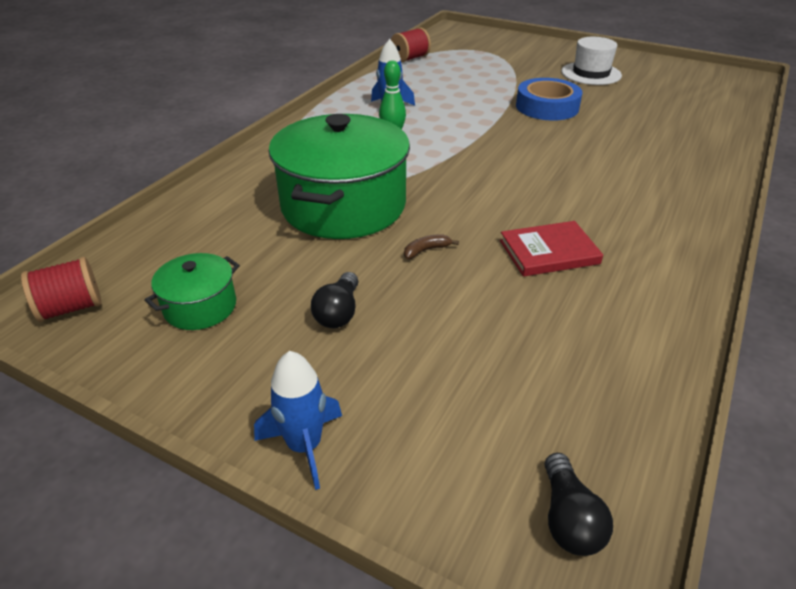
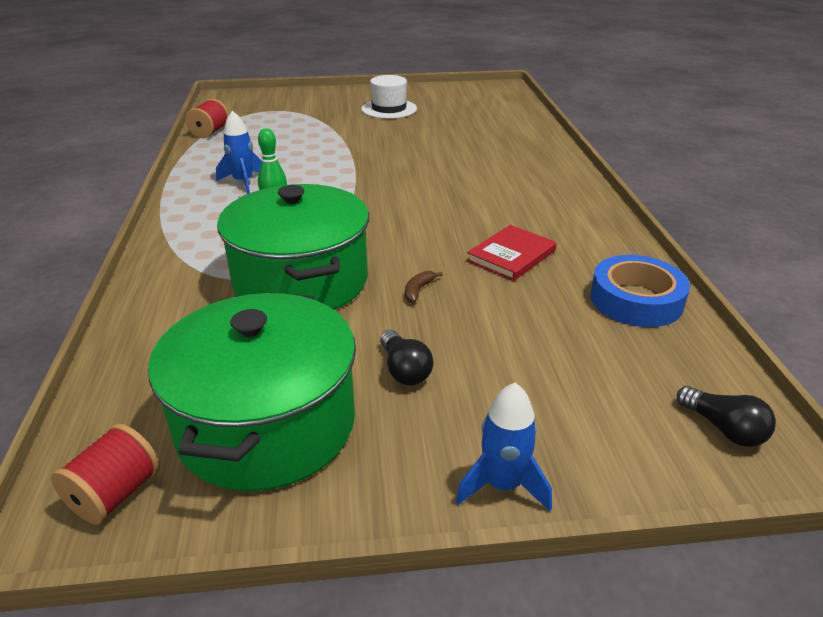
camera: 35 degrees left, 5 degrees down
green pot [144,253,240,330] -> green pot [148,292,356,491], size x2.13
blue tape [516,78,583,121] -> blue tape moved to [590,255,690,327]

